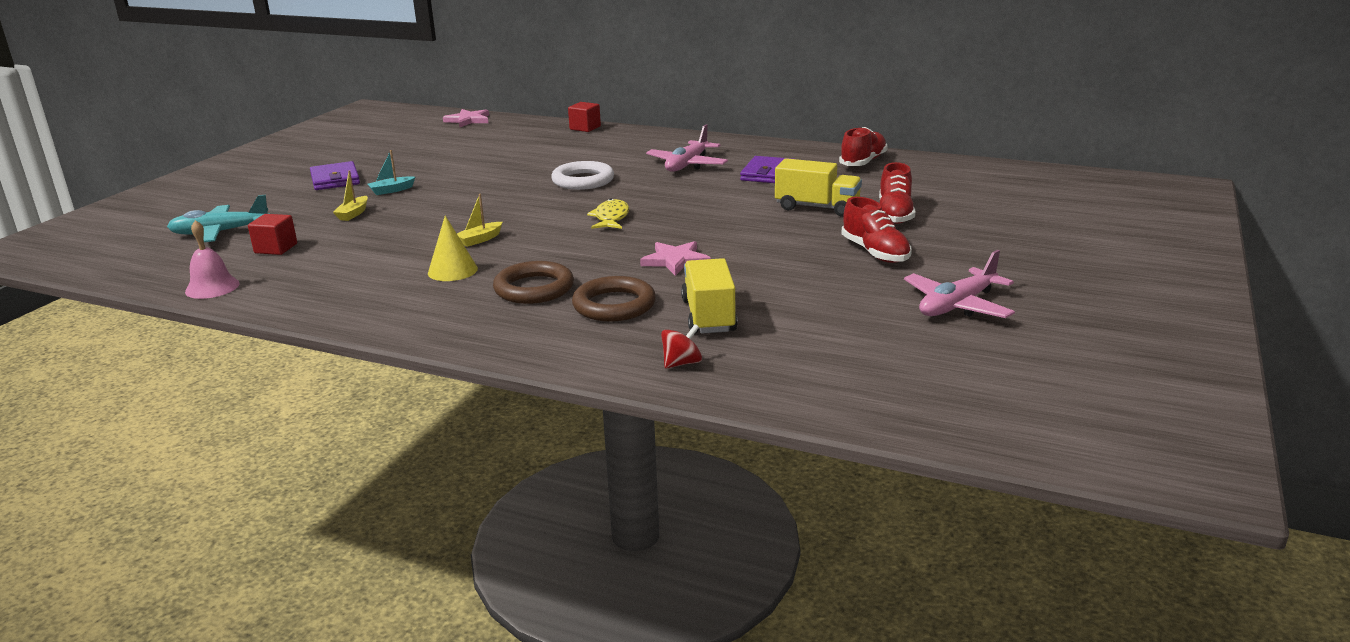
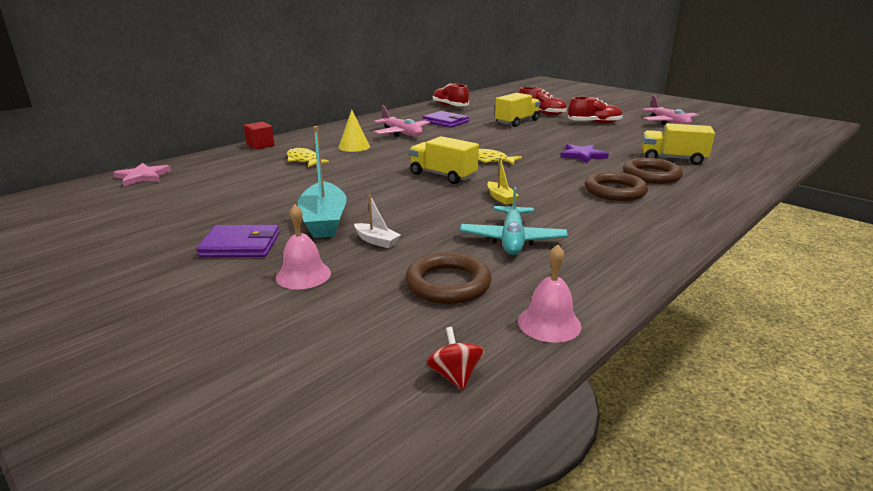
camera: 70 degrees left, 0 degrees up
turquoise plane [167,195,270,242] -> turquoise plane moved to [460,187,568,255]
red cube [248,214,297,255] -> brown ring [405,252,491,304]
yellow boat [333,171,368,221] -> white boat [354,195,401,248]
turquoise boat [368,150,415,195] -> turquoise boat [298,126,347,238], size x2.07
yellow cone [428,216,478,281] -> yellow cone moved to [339,110,370,152]
white ring [551,161,614,190] -> none
pink star [640,241,711,276] -> purple star [560,144,609,163]
red spinning top [661,324,702,368] -> red spinning top moved to [427,327,484,390]
none -> pink bell [276,205,331,289]
none -> yellow fish [287,148,329,167]
none -> yellow truck [409,136,479,184]

